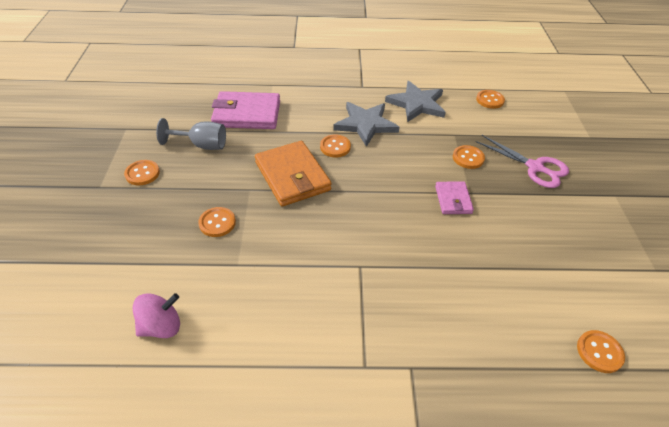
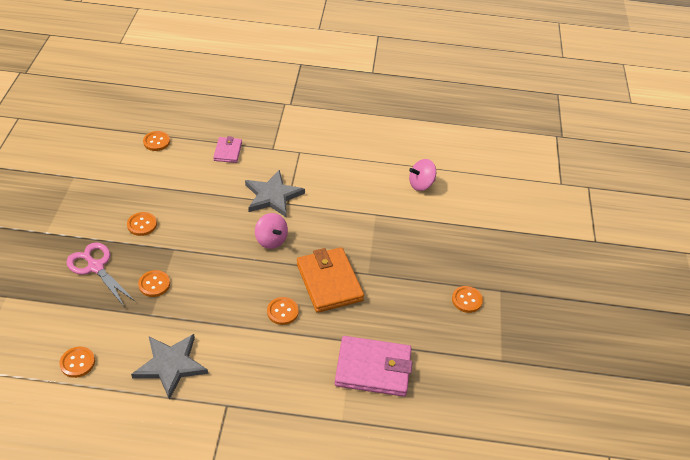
camera: 175 degrees left, 0 degrees up
grey goblet [156,118,226,150] -> none
orange button [198,207,236,237] -> orange button moved to [127,212,157,236]
grey star [333,102,400,147] -> grey star moved to [245,170,305,218]
pink wallet [435,181,474,214] -> pink wallet moved to [213,136,242,163]
none -> pink spinning top [255,213,288,249]

